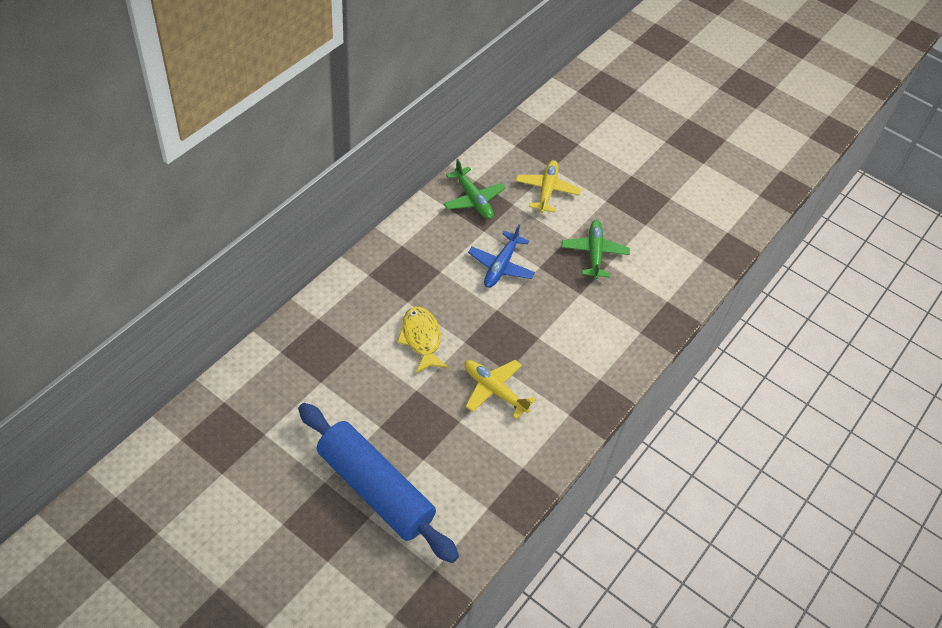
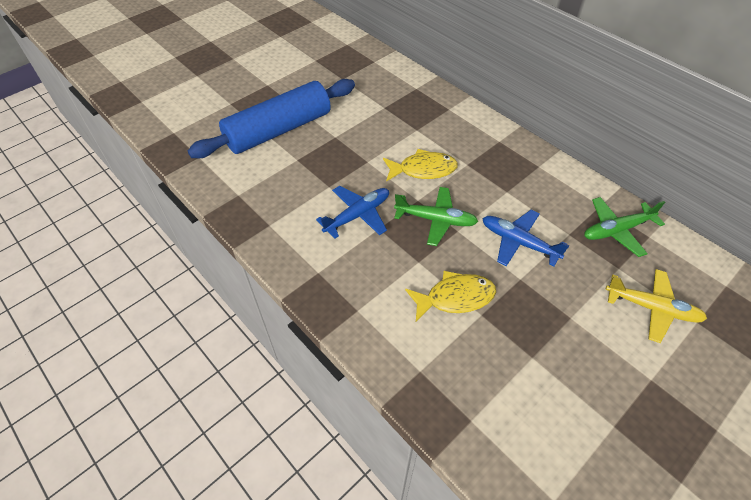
camera: 105 degrees right, 0 degrees up
yellow plane [464,360,536,419] -> blue plane [316,186,389,239]
green plane [562,220,630,279] -> green plane moved to [394,187,478,246]
none -> yellow fish [405,271,496,322]

